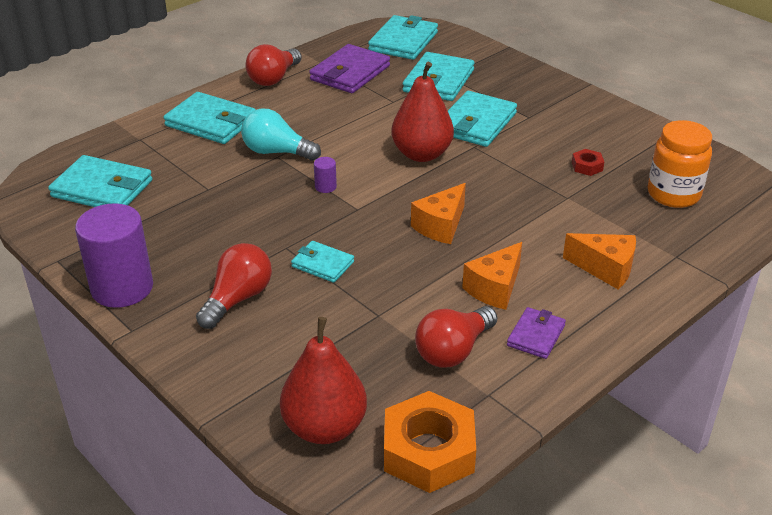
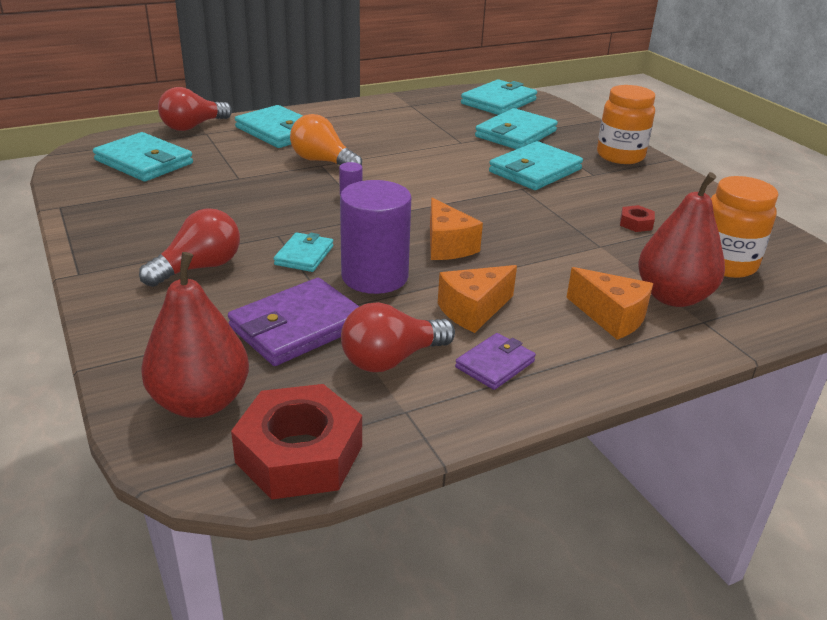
camera: 15 degrees right, 5 degrees down
purple cylinder [75,204,153,308] -> purple cylinder moved to [340,180,411,294]
turquoise light bulb [241,108,321,161] -> orange light bulb [290,114,362,165]
red light bulb [245,44,302,86] -> red light bulb moved to [158,87,232,131]
turquoise wallet [291,241,354,283] -> turquoise wallet turned 60 degrees clockwise [274,233,333,272]
purple wallet [309,44,390,93] -> purple wallet moved to [228,278,359,366]
orange nut [384,391,476,493] -> red nut [231,384,362,500]
red pear [391,62,454,162] -> red pear moved to [638,172,725,307]
orange cheese [411,183,466,244] -> orange cheese turned 75 degrees counterclockwise [430,197,483,260]
none -> orange jar [597,85,655,164]

